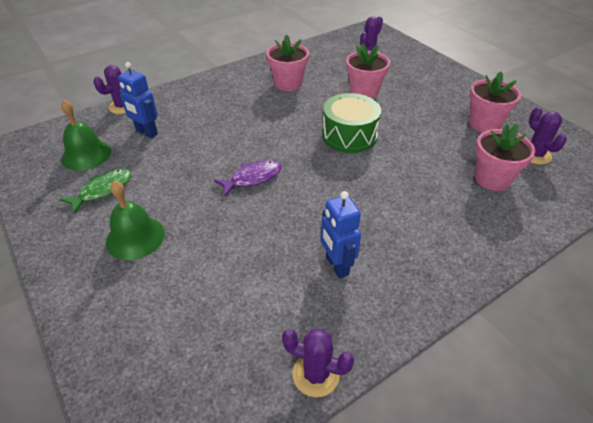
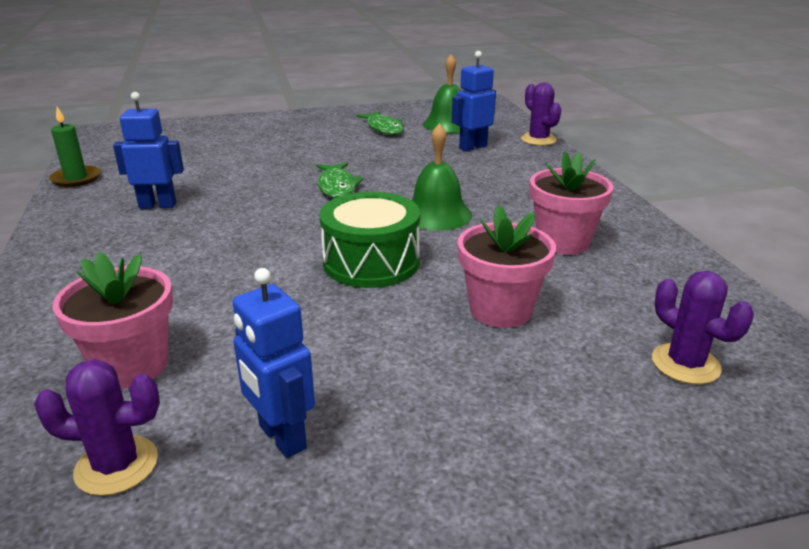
camera: 110 degrees right, 15 degrees down
green bell [106,180,165,260] -> green bell moved to [412,123,472,231]
purple fish [214,160,282,196] -> green fish [316,162,363,198]
purple cactus [282,329,354,397] -> green candle [49,107,101,187]
pink flower pot [469,72,521,132] -> blue robot [232,268,315,458]

